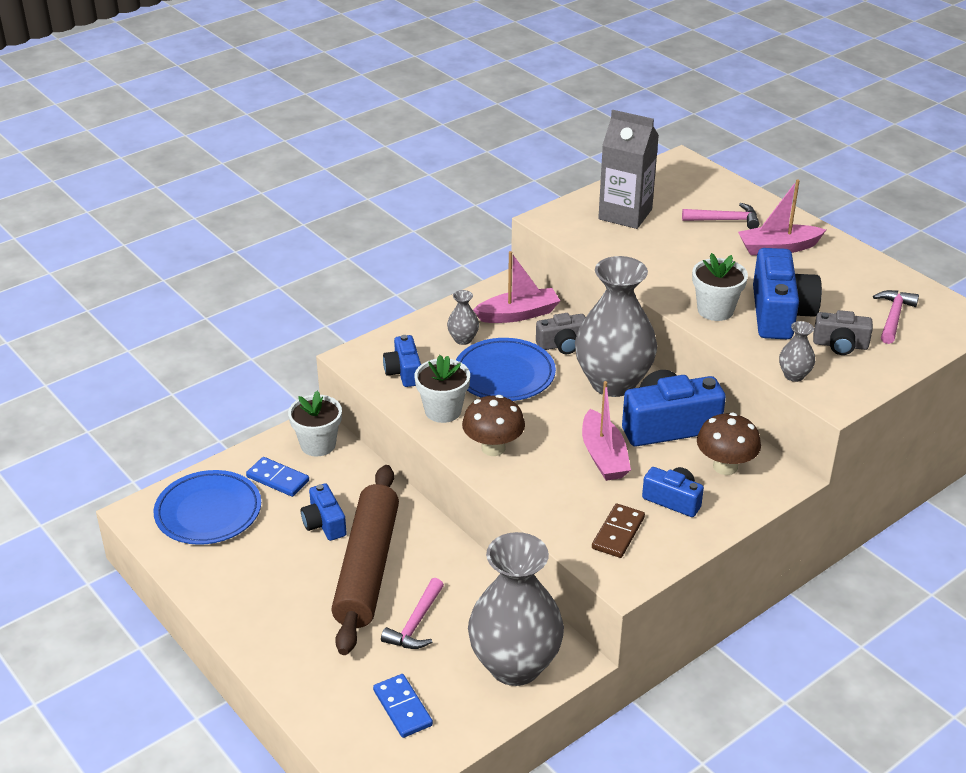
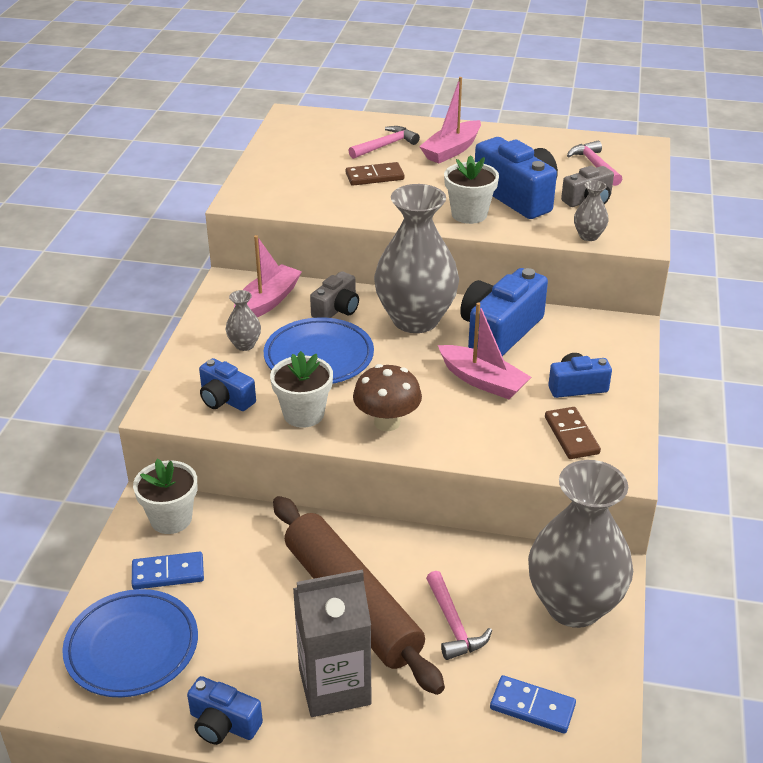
camera: 40 degrees left, 0 degrees up
blue camera [301,483,347,541] -> blue camera moved to [187,676,263,745]
grey carton [598,110,659,229] -> grey carton moved to [293,569,372,717]
brown mushroom [697,413,761,475] -> none
none -> brown domino [346,162,404,186]

